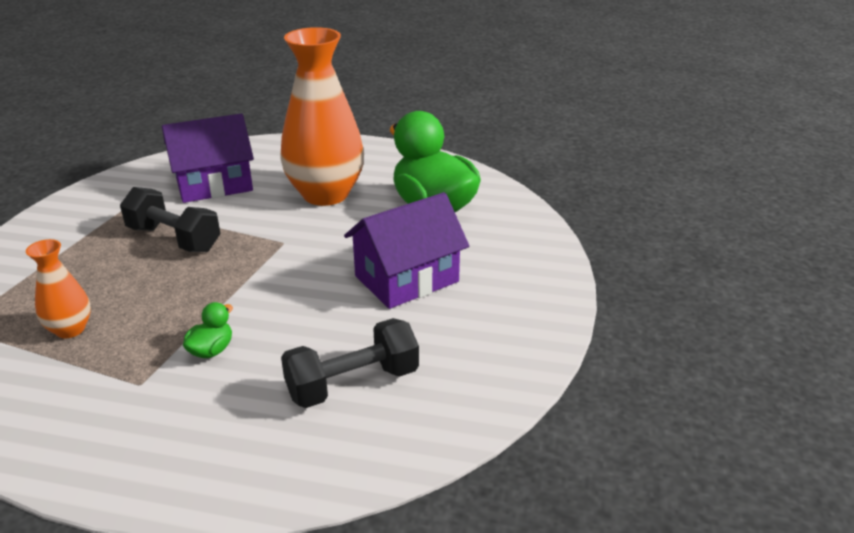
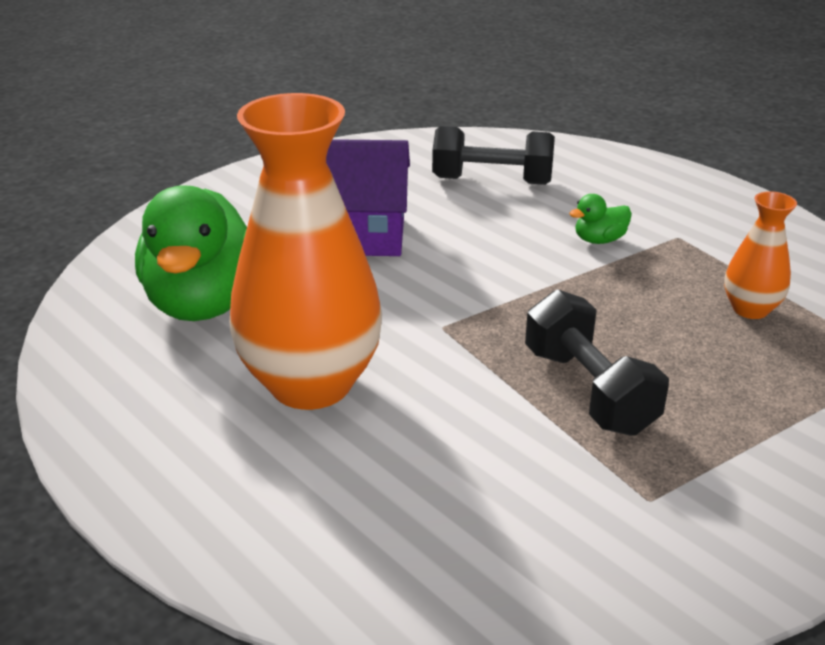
camera: 145 degrees left, 0 degrees up
purple house [162,113,254,203] -> none

